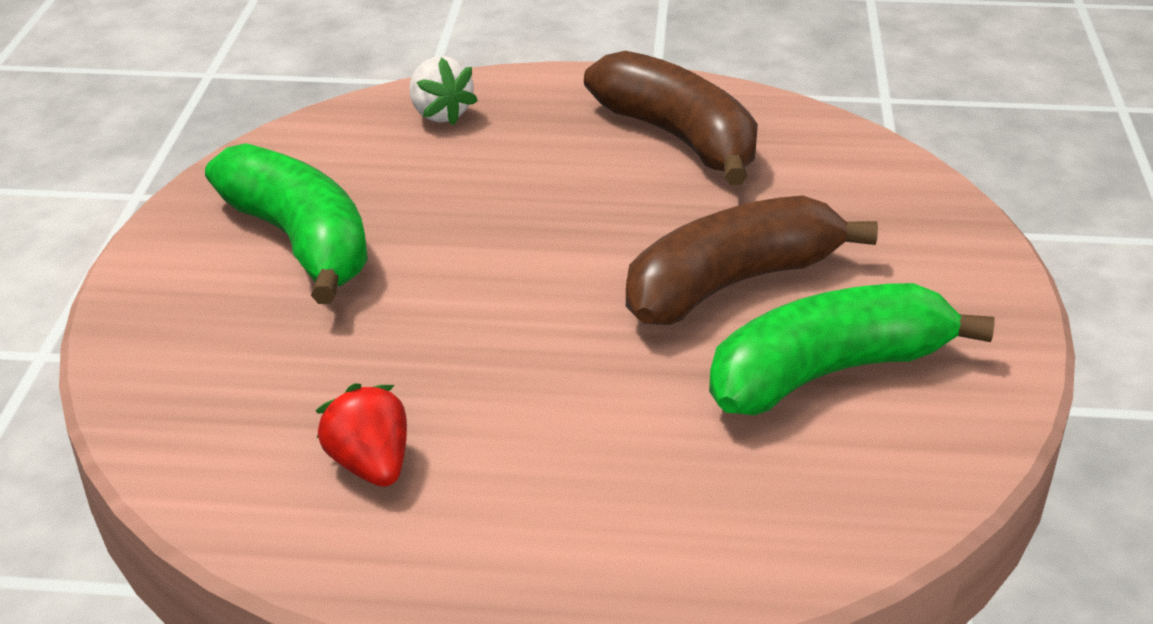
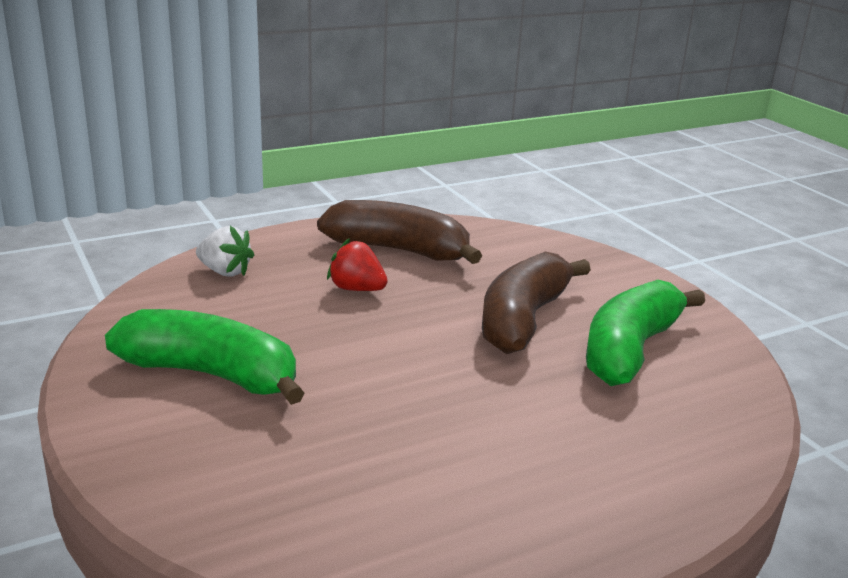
camera: 35 degrees left, 10 degrees down
red strawberry [316,383,407,487] -> red strawberry moved to [327,238,388,291]

